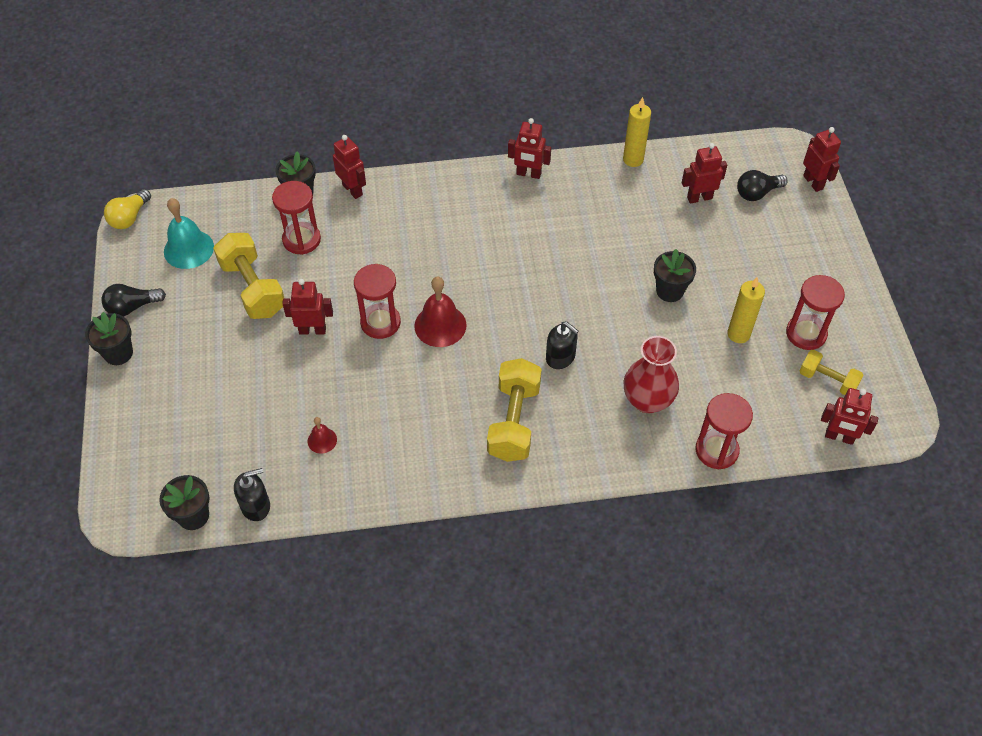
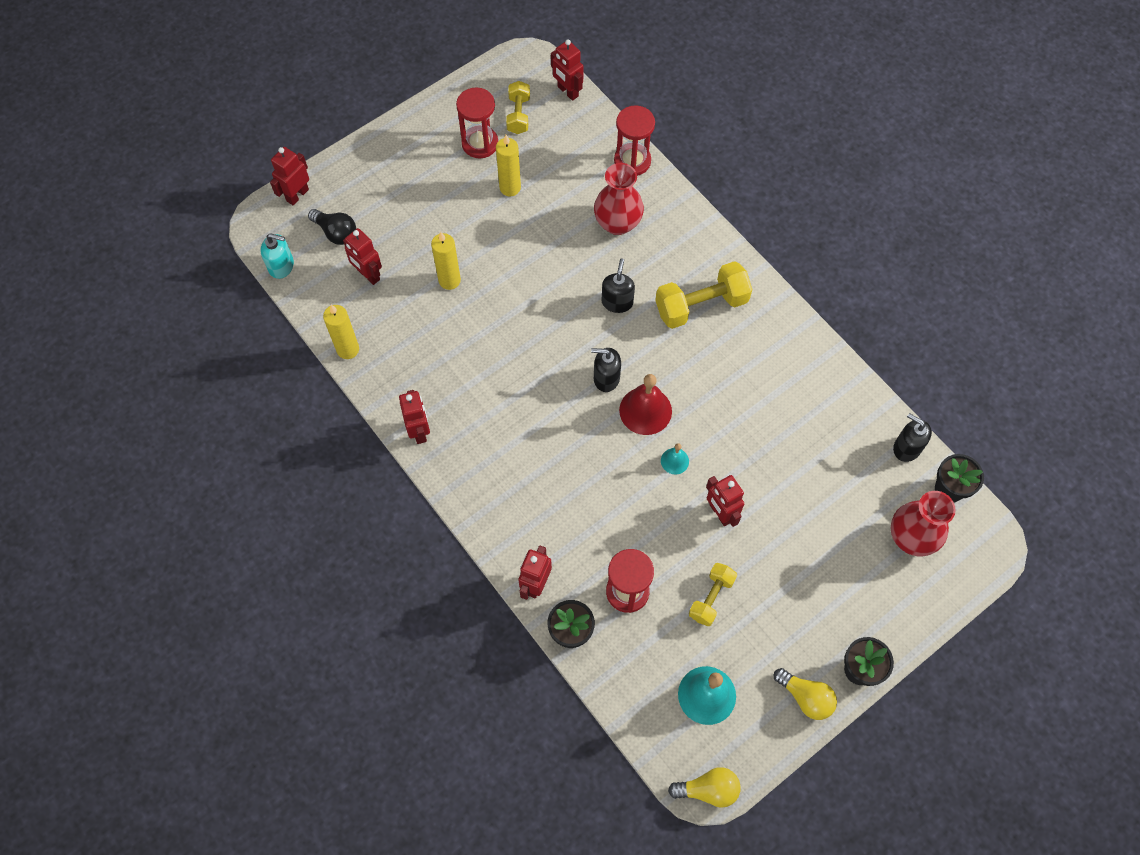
camera: 120 degrees left, 10 degrees up
black light bulb [101,284,166,316] -> yellow light bulb [774,668,837,720]
yellow dumbbell [213,233,284,319] -> yellow dumbbell [689,563,737,627], size x0.60
red bell [308,417,337,454] -> none
red hourglass [354,264,401,339] -> turquoise bell [661,443,689,474]
black flower pot [654,249,696,302] -> none
red robot [821,388,878,445] -> red robot turned 150 degrees clockwise [551,39,584,101]
none -> turquoise soap dispenser [260,233,294,279]
none -> yellow candle [431,232,461,290]
none -> black soap dispenser [591,348,621,392]
none -> red vase [891,491,956,556]

